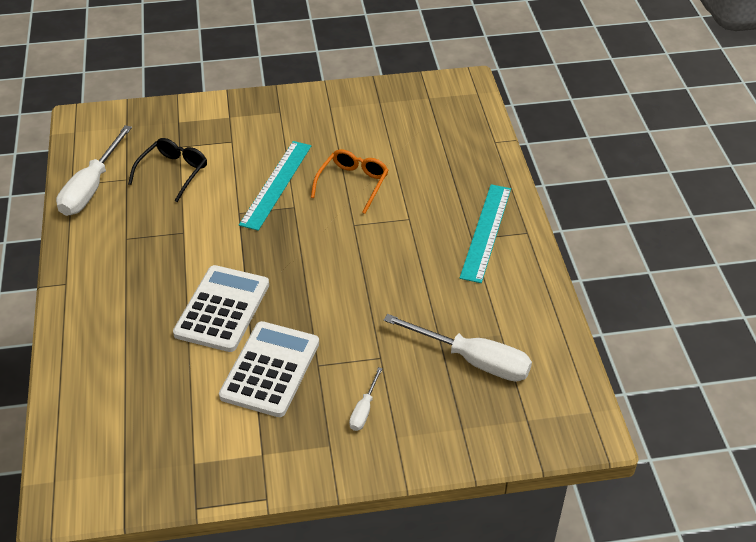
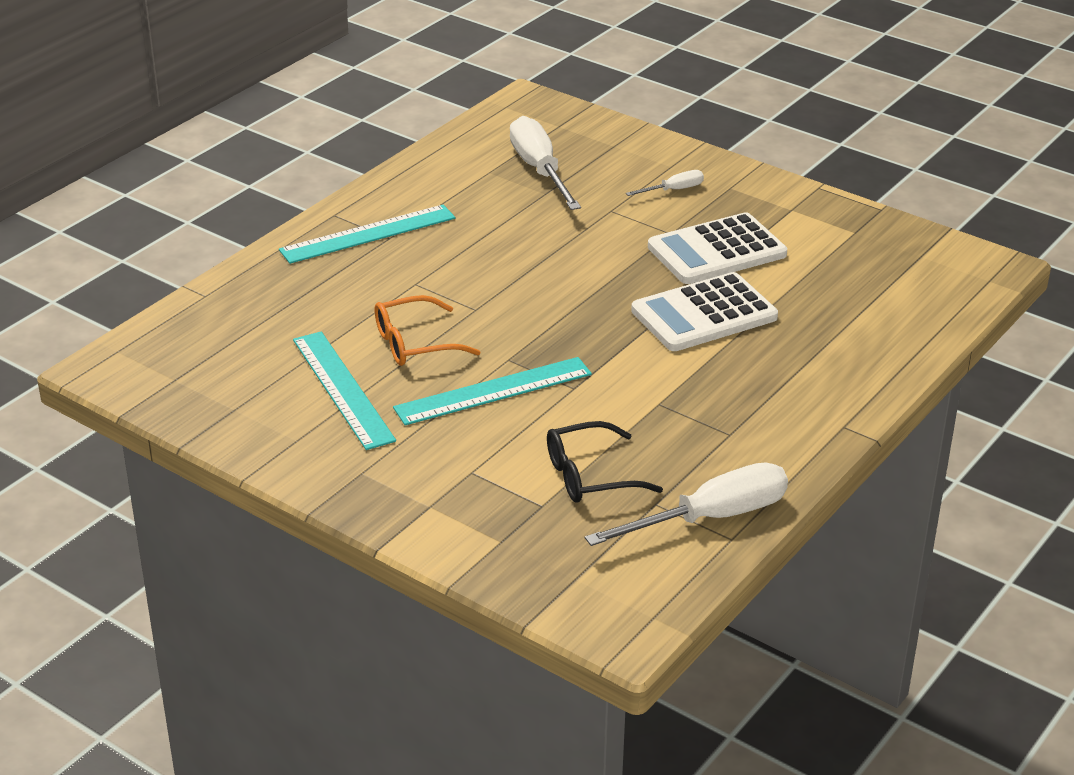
camera: 135 degrees left, 10 degrees down
none -> turquoise ruler [293,331,396,450]

